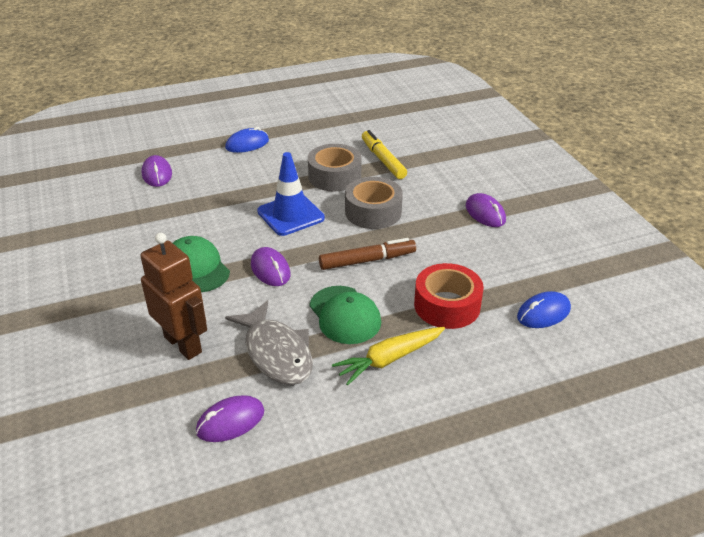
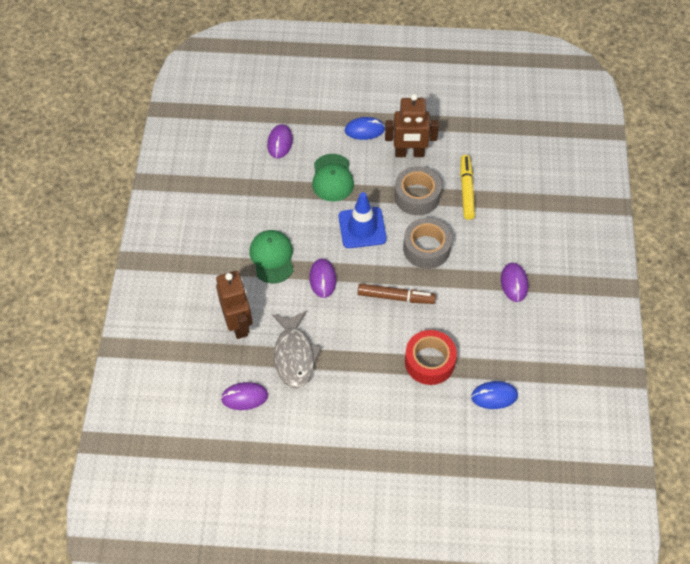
camera: 25 degrees right, 20 degrees up
green cap [309,286,381,344] -> green cap moved to [312,154,354,202]
yellow carrot [332,327,445,385] -> none
none -> brown robot [385,94,439,157]

